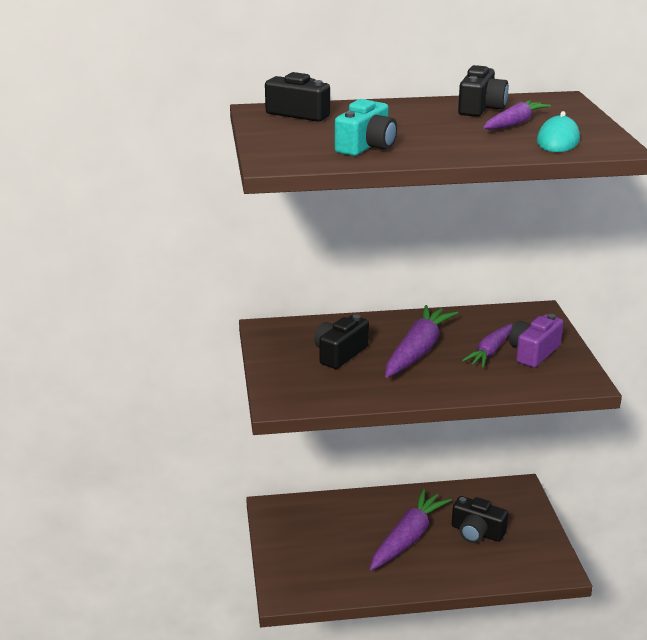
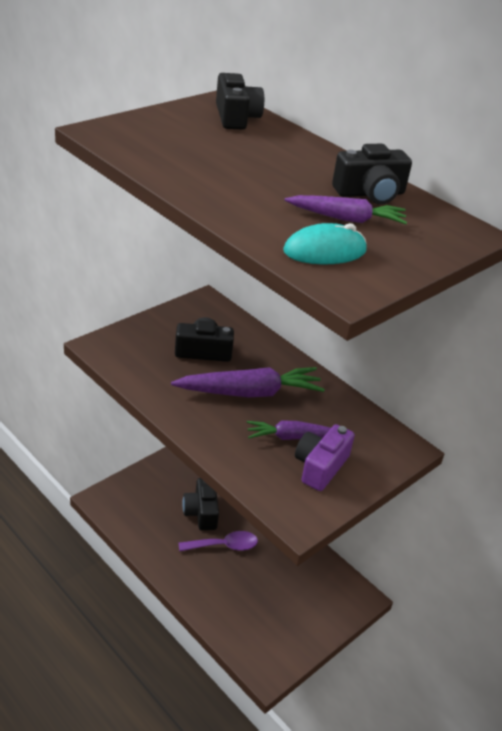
camera: 50 degrees right, 10 degrees up
turquoise camera [335,99,397,156] -> none
purple carrot [370,489,452,571] -> purple spoon [178,531,258,552]
black camera [452,496,508,543] -> black camera moved to [182,478,219,530]
purple camera [509,314,563,368] -> purple camera turned 60 degrees counterclockwise [295,424,355,491]

